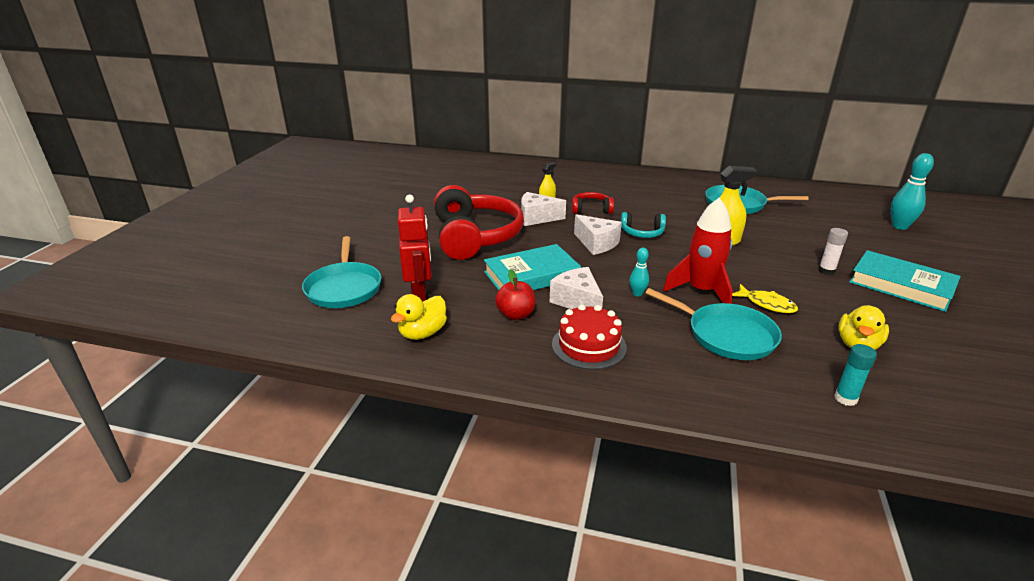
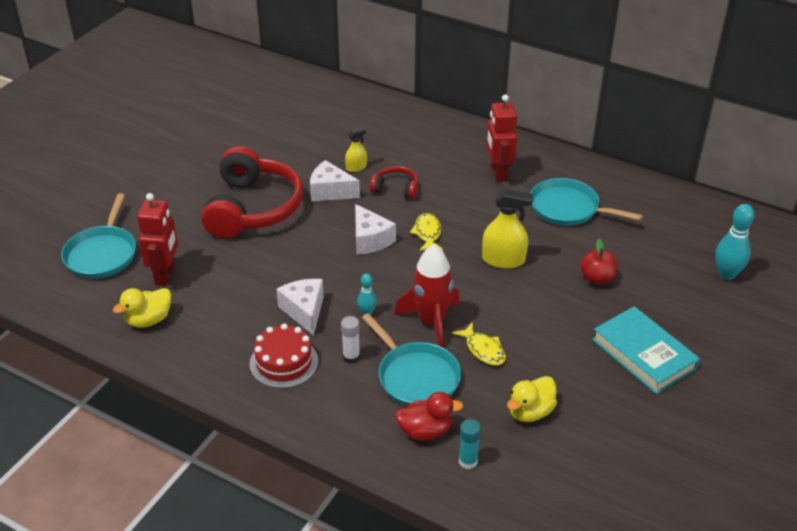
camera: 15 degrees right, 10 degrees up
turquoise book [484,244,581,290] -> none
red apple [495,269,535,320] -> red apple moved to [580,239,618,285]
turquoise headphones [621,212,666,238] -> yellow fish [410,213,443,251]
white glue stick [818,228,848,275] -> white glue stick moved to [341,316,360,364]
none -> red duck [395,392,463,441]
none -> red robot [486,94,517,182]

